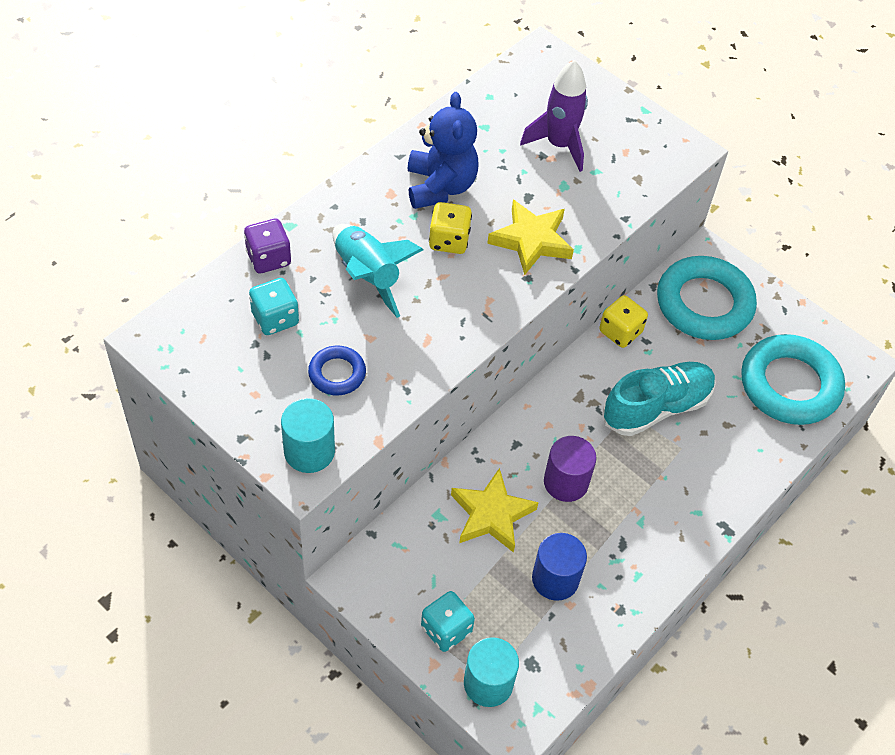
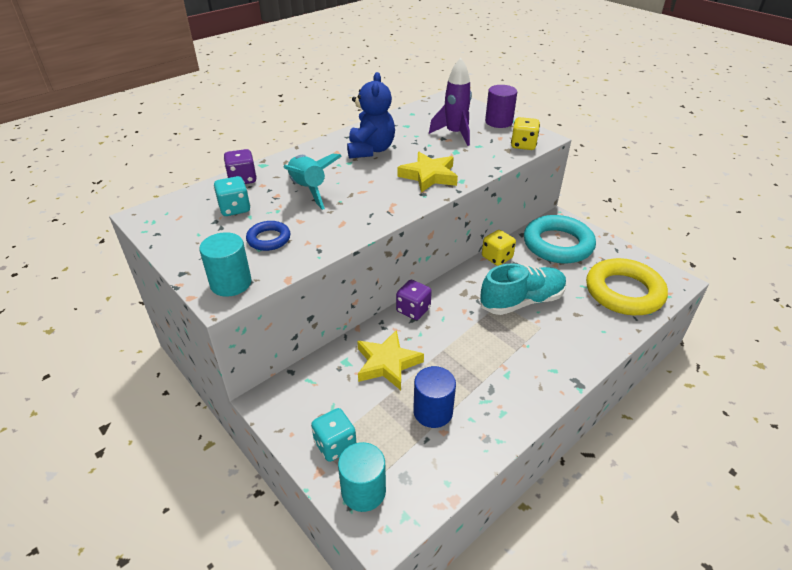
camera: 10 degrees right, 15 degrees down
yellow dice [429,202,472,254] -> yellow dice moved to [511,117,540,150]
purple cylinder [544,436,597,502] -> purple cylinder moved to [485,85,517,128]
turquoise ring [741,334,845,425] -> yellow ring [586,258,668,315]
none -> purple dice [396,280,432,320]

